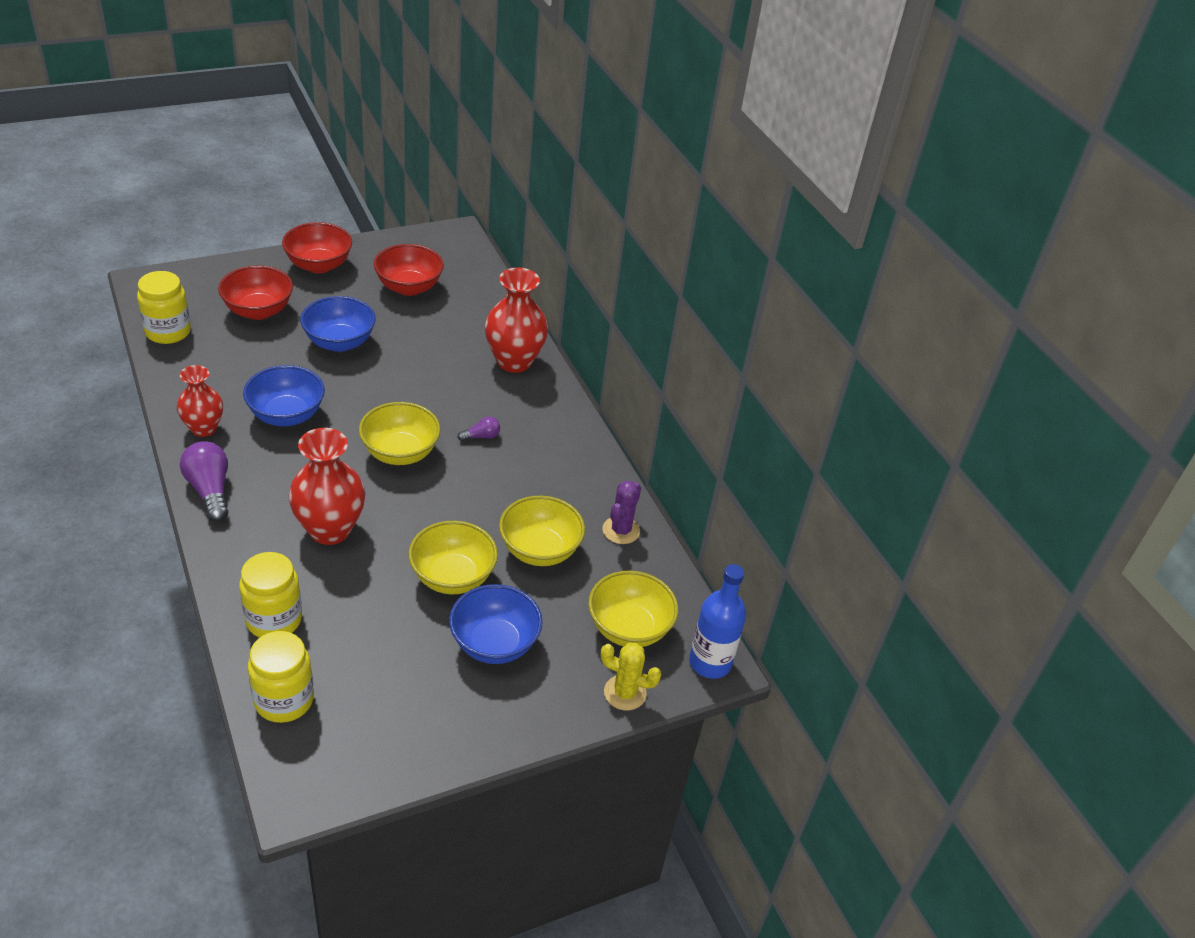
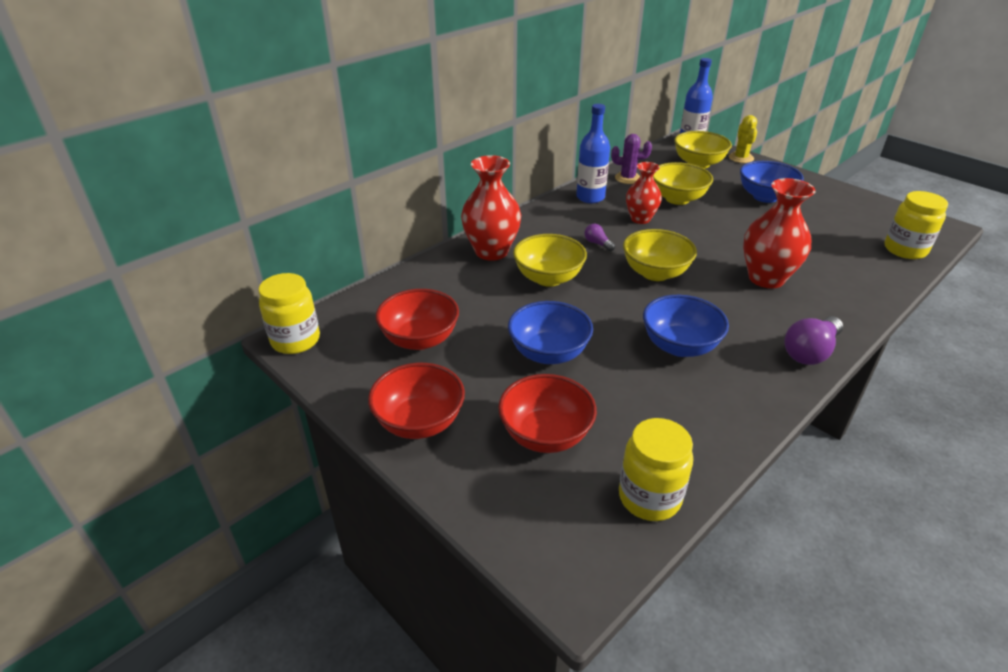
camera: 105 degrees left, 5 degrees down
red vase [177,365,223,437] -> red vase moved to [626,162,662,224]
yellow jar [239,552,302,638] -> yellow jar moved to [259,273,320,354]
yellow bowl [408,521,498,594] -> yellow bowl moved to [513,234,587,287]
none -> blue bottle [576,104,610,203]

